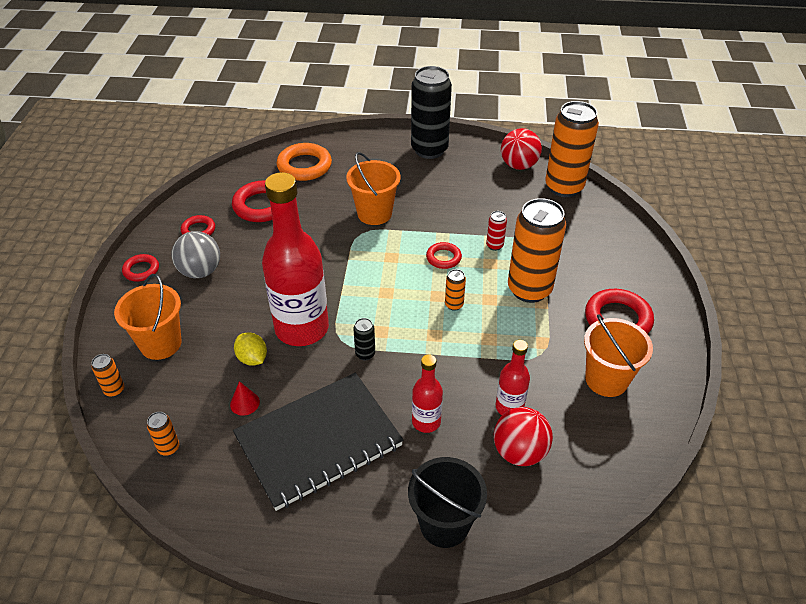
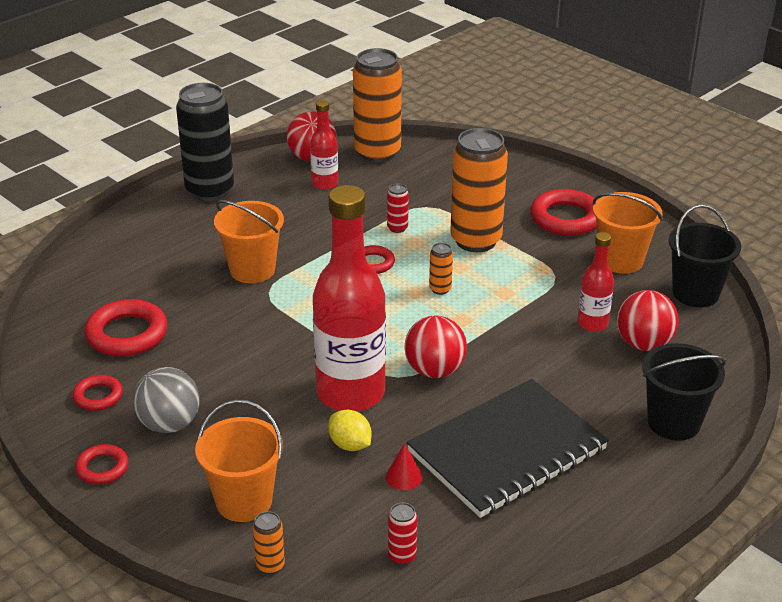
camera: 50 degrees left, 10 degrees down
orange can [147,412,179,456] -> red can [388,503,417,565]
black notebook [233,373,404,511] -> black notebook turned 45 degrees clockwise [407,379,609,518]
yellow lemon [234,332,267,366] -> yellow lemon turned 45 degrees clockwise [328,410,371,451]
orange ring [276,143,332,181] -> none
black can [353,318,375,360] -> red ball [404,316,467,378]
red bottle [412,354,443,433] -> red bottle moved to [310,100,338,190]
none -> black bucket [669,205,741,307]

